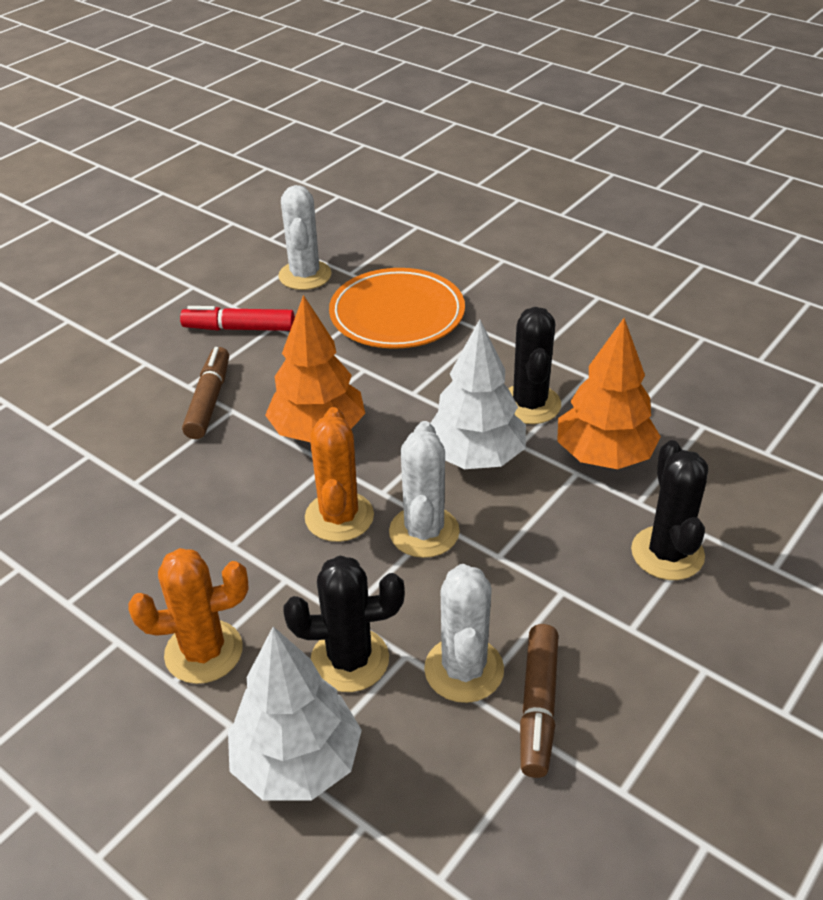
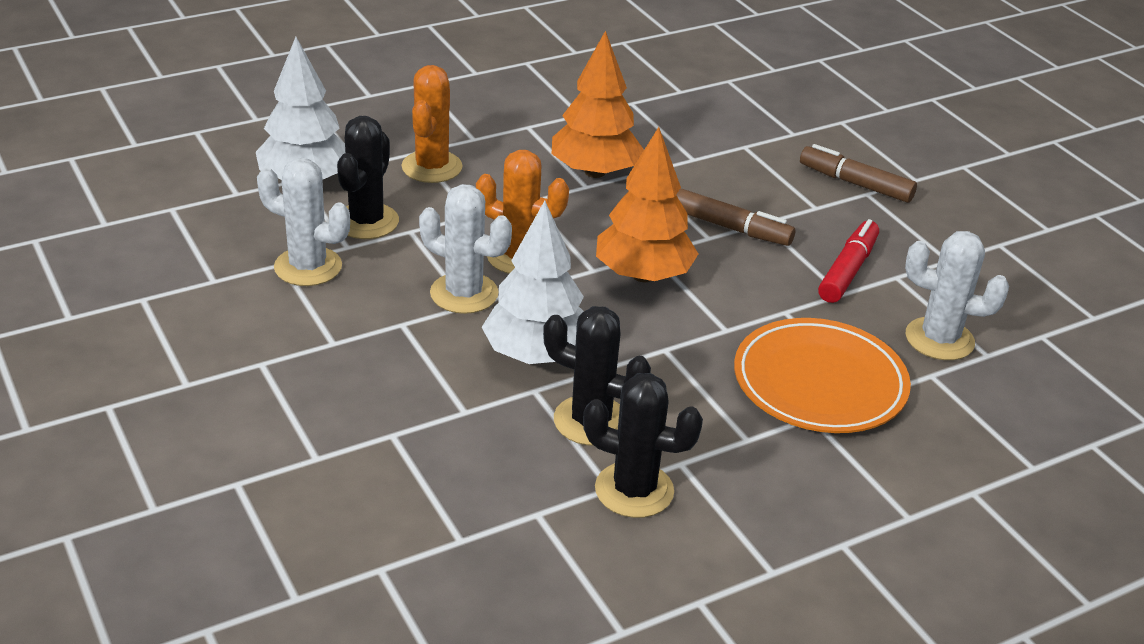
camera: 110 degrees right, 5 degrees down
brown marker [520,624,559,778] -> brown marker moved to [800,144,917,203]
orange tree [557,318,661,469] -> orange tree moved to [552,31,644,178]
black cactus [631,440,708,580] -> black cactus moved to [583,373,703,518]

